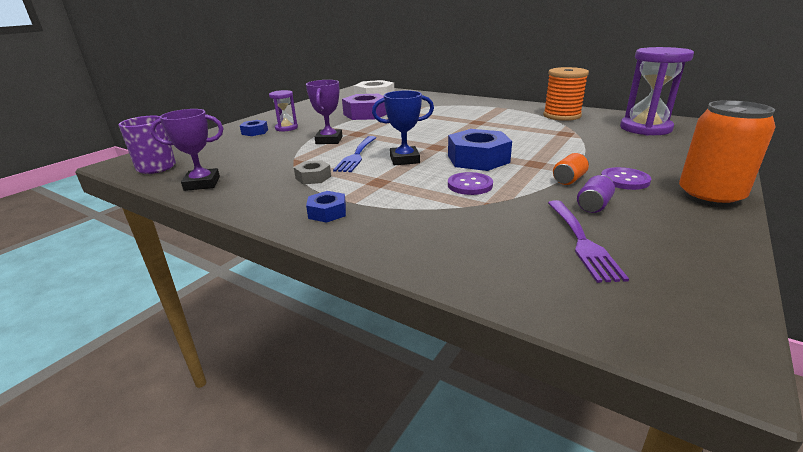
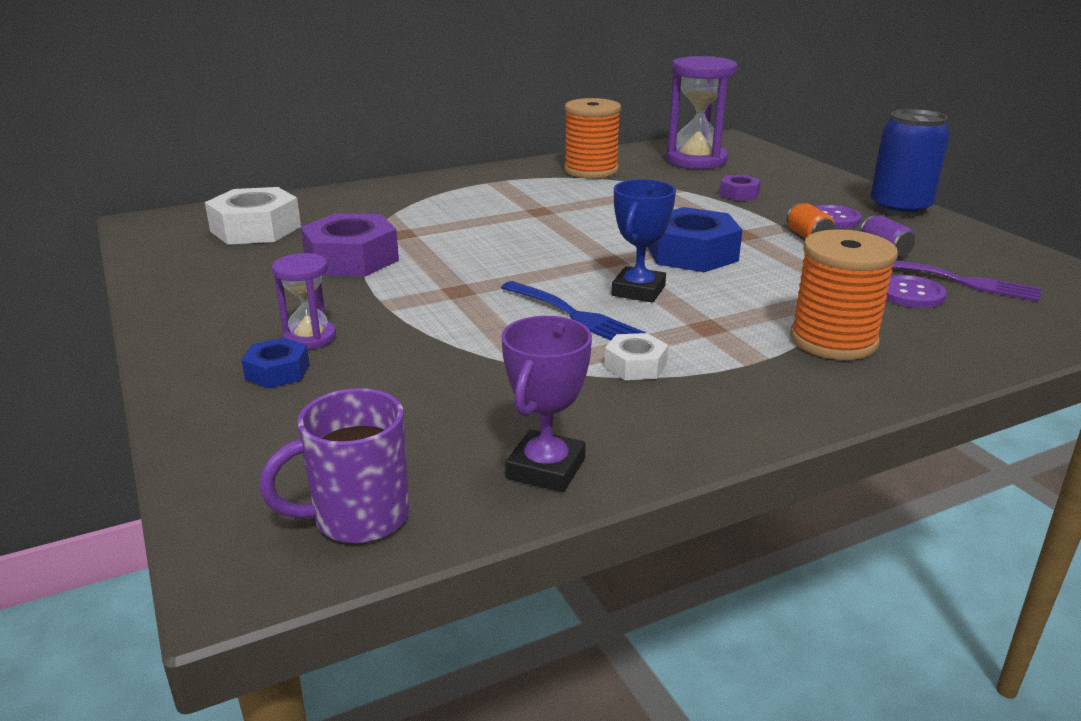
camera: 60 degrees left, 0 degrees up
grey nut [294,160,331,184] -> white nut [604,333,668,380]
purple trophy [306,80,343,144] -> none
blue nut [306,191,346,223] -> none
purple button [448,172,493,195] -> purple button moved to [886,275,947,308]
orange can [679,100,776,207] -> blue can [870,109,950,217]
none -> purple nut [719,175,761,201]
none -> orange spool [790,229,898,360]

